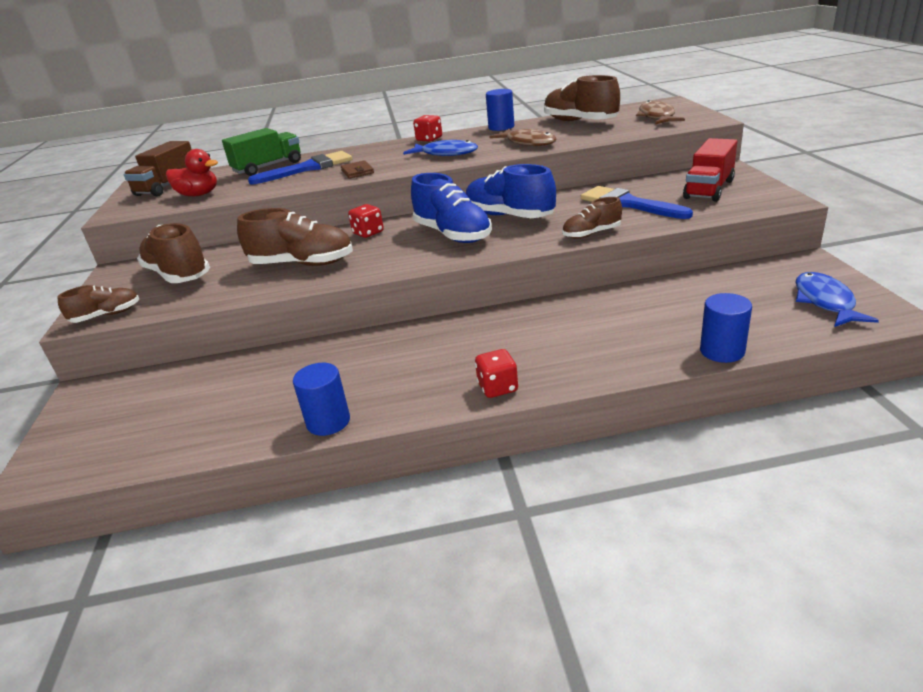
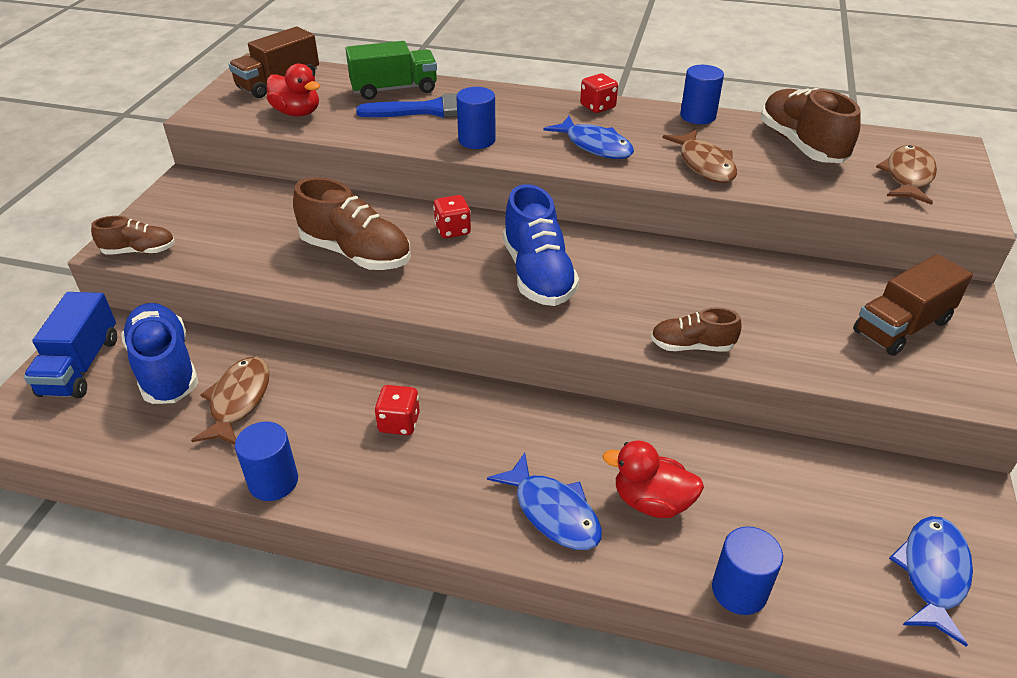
camera: 20 degrees right, 10 degrees up
brown shoe [137,223,210,283] -> none
brown wallet [341,160,374,179] -> blue cylinder [456,87,496,149]
blue shoe [466,164,556,218] -> blue shoe moved to [121,303,198,404]
red dice [475,349,518,398] -> red dice moved to [374,385,420,435]
blue brush [581,186,693,219] -> none
red truck [683,138,737,202] -> brown truck [853,254,973,356]
none -> blue truck [24,292,117,398]
none -> brown fish [191,357,270,445]
none -> blue fish [487,453,602,550]
none -> red duck [603,440,704,518]

